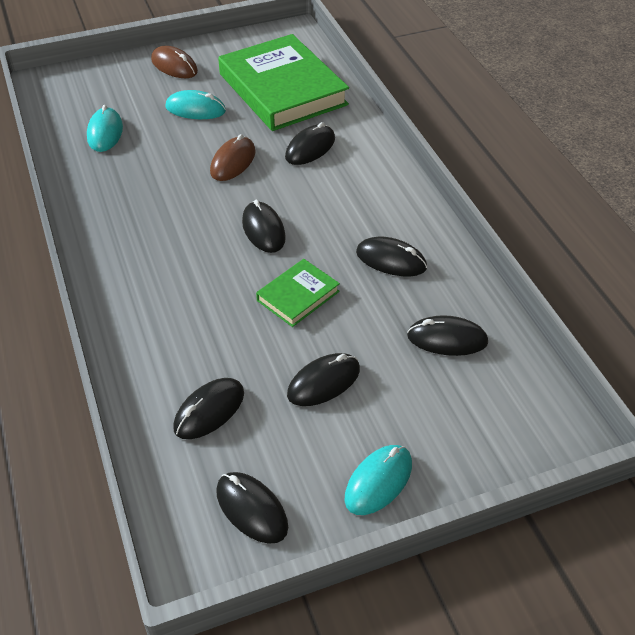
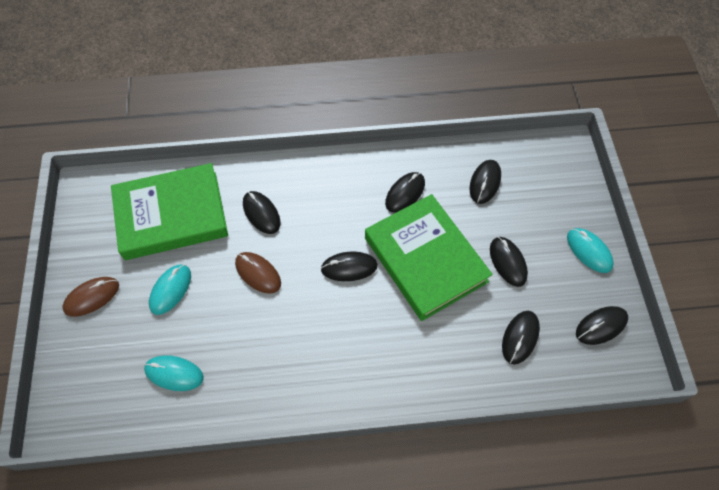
camera: 75 degrees left, 15 degrees up
black mouse [173,378,244,439] -> black mouse turned 60 degrees clockwise [502,311,540,364]
green book [256,259,340,327] -> green book [365,194,493,321], size x2.14

